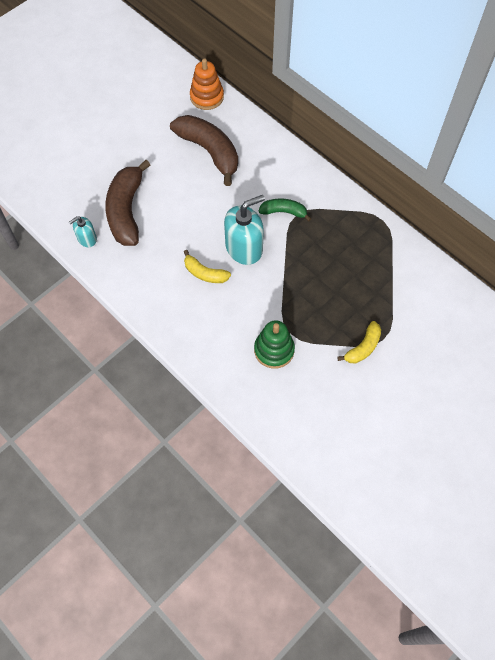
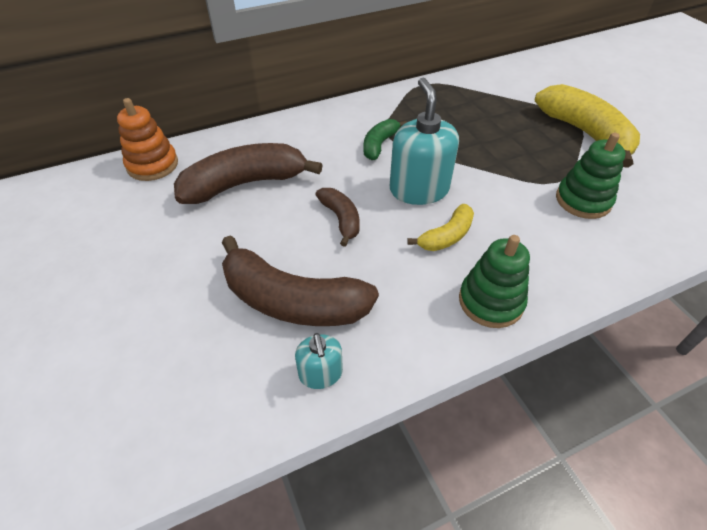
camera: 70 degrees left, 15 degrees down
yellow banana [337,321,381,363] -> yellow banana [535,84,640,168], size x1.90
none -> brown banana [316,188,360,247]
none -> green stacking toy [459,235,530,328]

